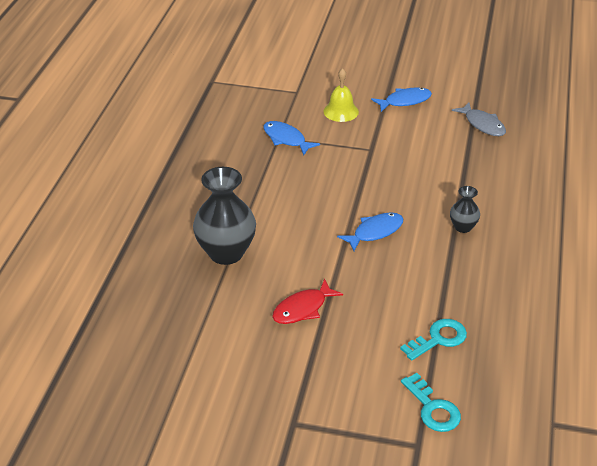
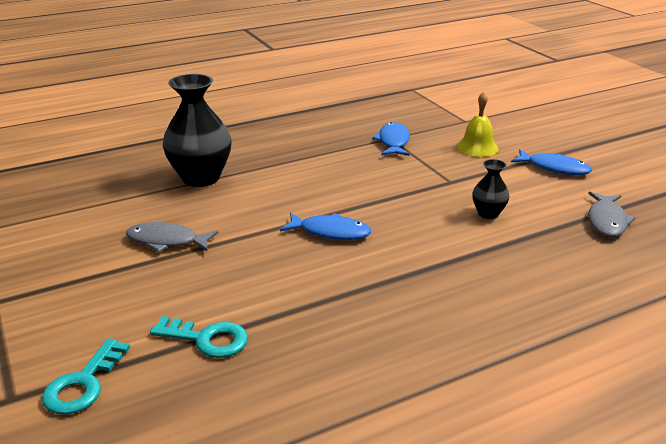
camera: 50 degrees right, 10 degrees down
red fish [272,279,343,324] -> grey fish [126,222,218,252]
black vase [450,186,480,233] -> black vase moved to [472,159,510,219]

